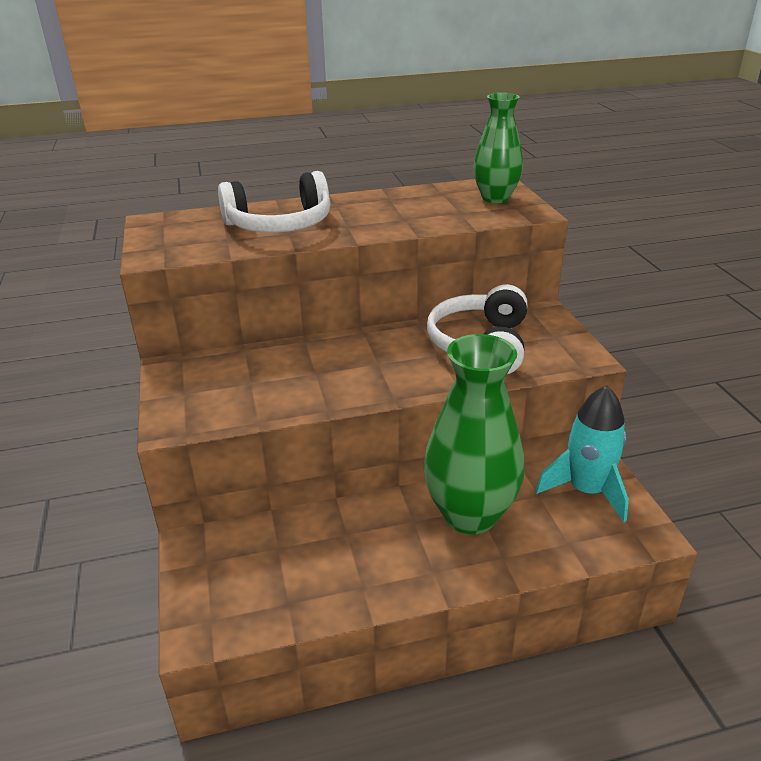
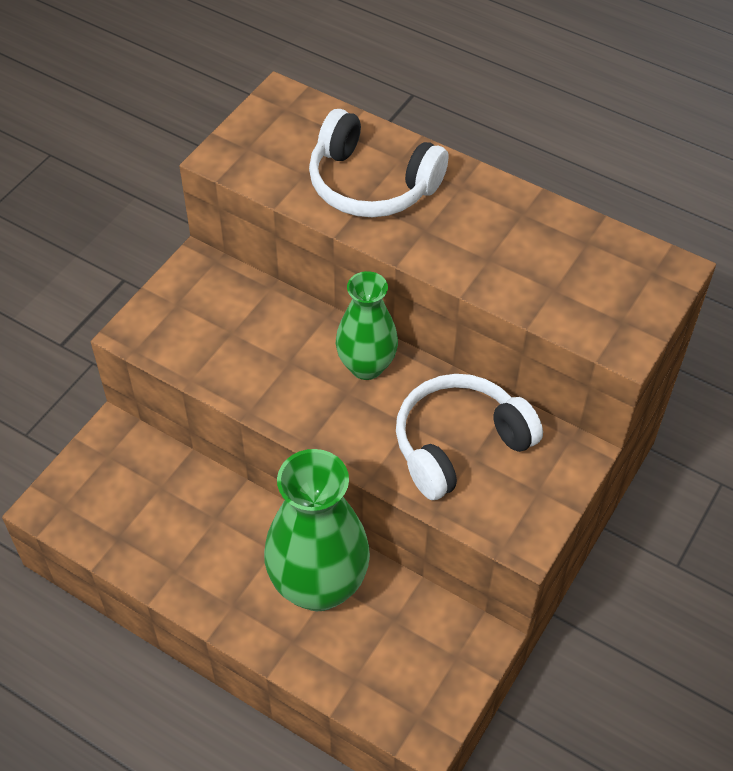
camera: 45 degrees right, 20 degrees up
green vase [473,93,523,203] -> green vase moved to [336,271,398,380]
turquoise rocket [536,385,629,523] -> none

